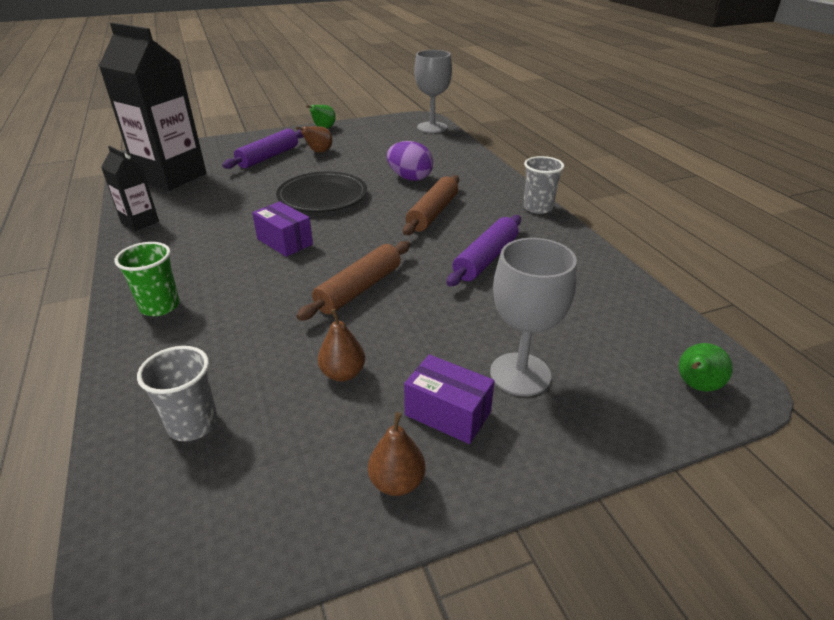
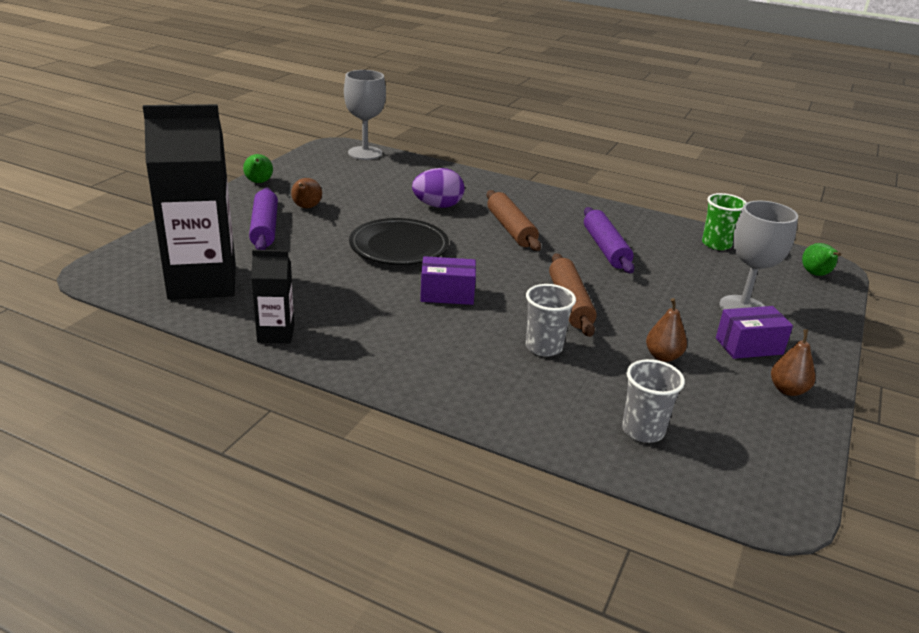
camera: 45 degrees left, 5 degrees down
green cup [114,242,180,316] -> green cup moved to [702,193,747,250]
grey cup [524,156,564,214] -> grey cup moved to [526,284,576,356]

